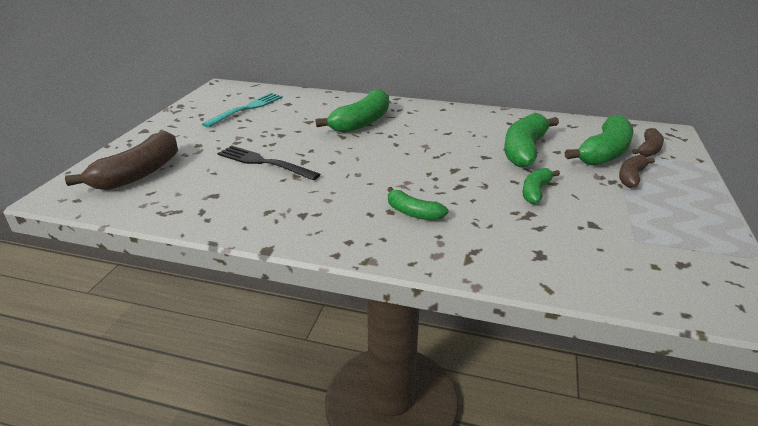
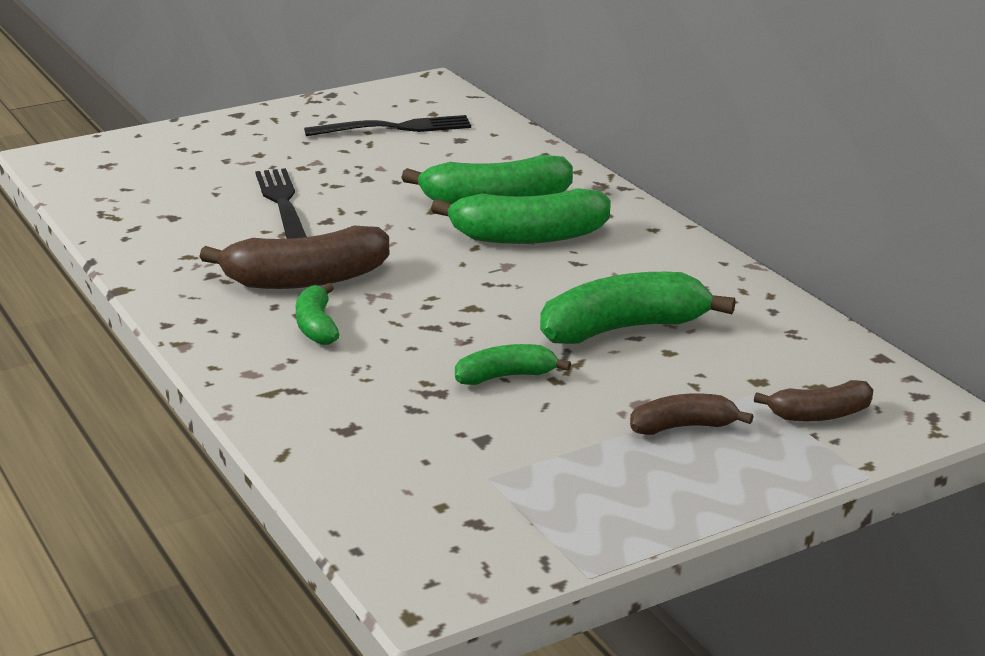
camera: 45 degrees right, 5 degrees down
brown banana [65,131,178,190] -> brown banana moved to [199,226,389,289]
turquoise fork [202,93,283,128] -> black fork [304,115,471,136]
green banana [565,115,634,166] -> green banana moved to [431,188,611,244]

